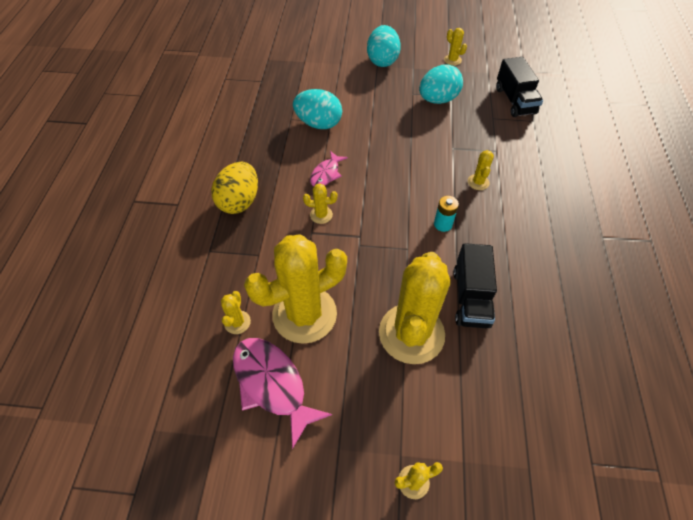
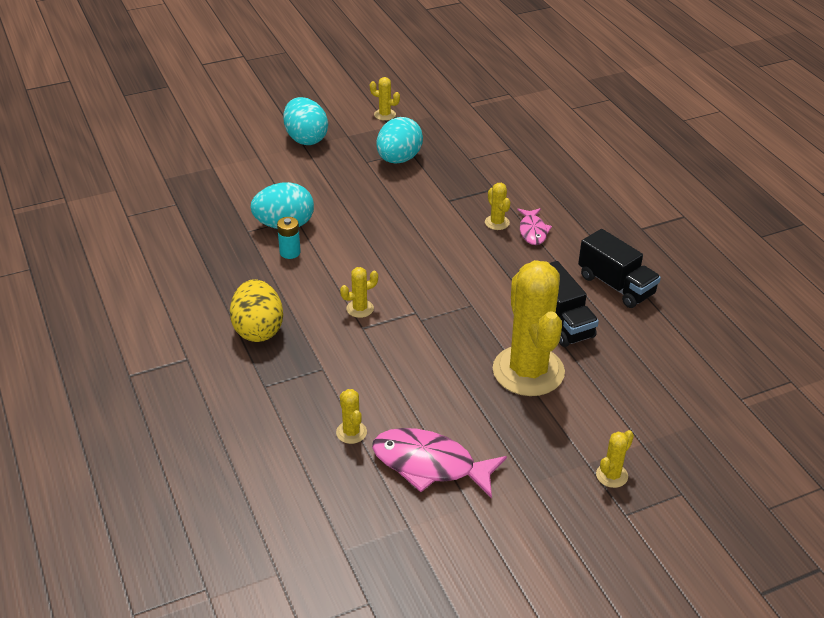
camera: 30 degrees left, 15 degrees down
yellow cactus [244,234,347,344] -> none
pink fish [310,151,348,187] -> pink fish moved to [517,208,552,245]
turquoise battery [434,196,459,232] -> turquoise battery moved to [277,217,301,259]
black truck [496,57,543,117] -> black truck moved to [578,229,661,308]

